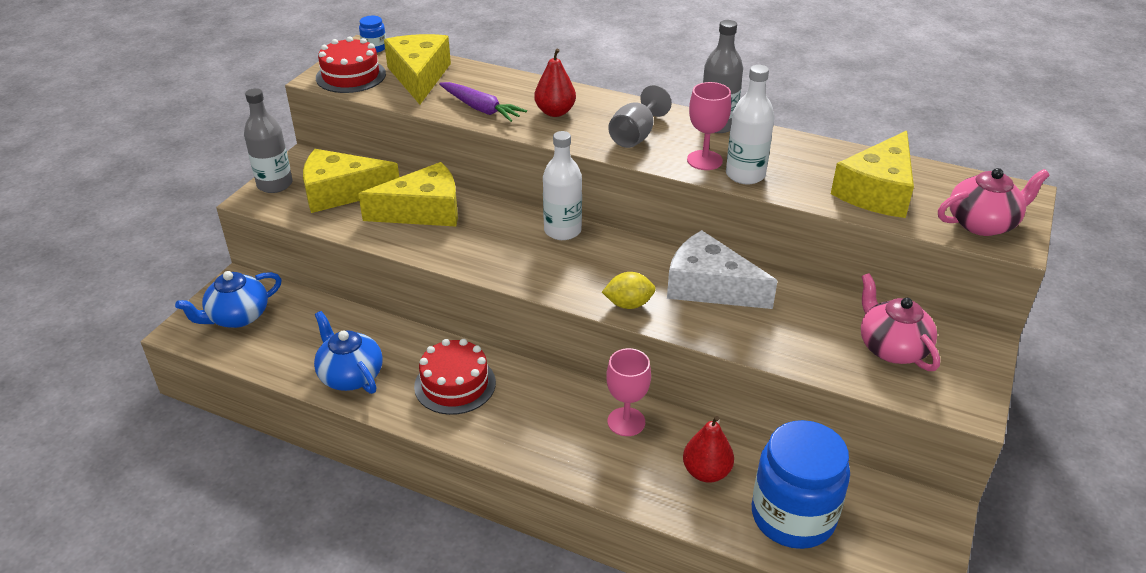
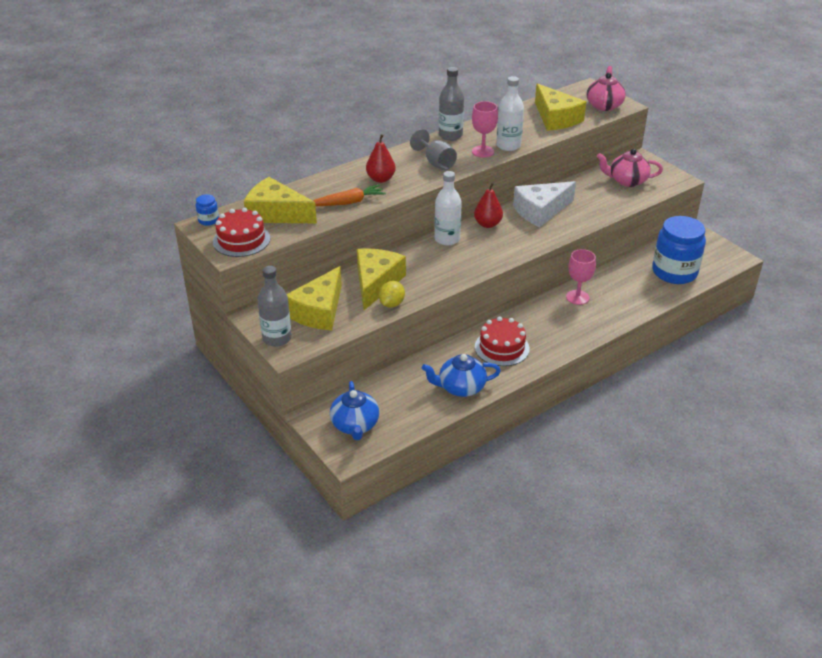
camera: 60 degrees left, 0 degrees up
purple carrot [439,82,527,122] -> orange carrot [313,185,386,206]
yellow lemon [602,272,656,309] -> yellow lemon moved to [379,281,405,308]
red pear [683,416,734,483] -> red pear moved to [474,183,503,228]

